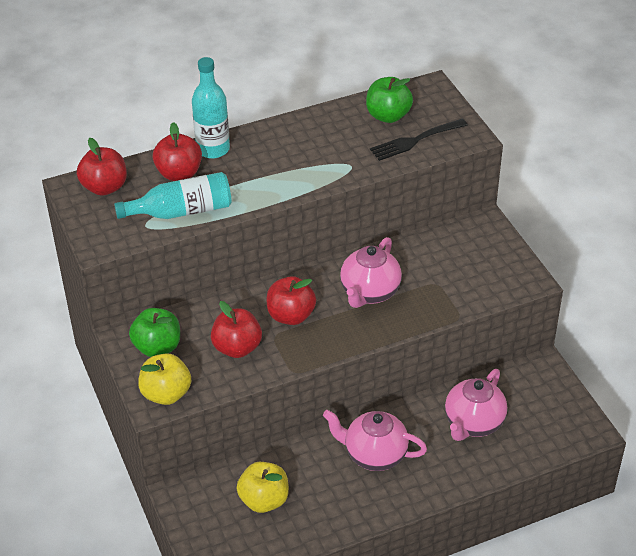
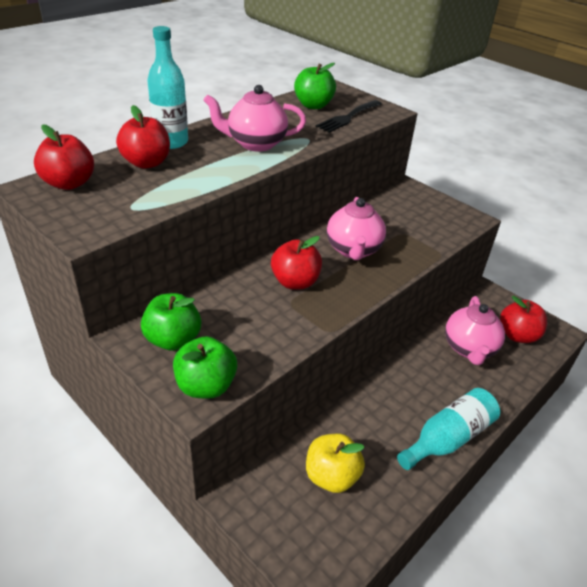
camera: 25 degrees left, 5 degrees down
turquoise bottle [114,172,232,219] -> turquoise bottle moved to [397,388,500,470]
yellow apple [138,353,191,405] -> green apple [173,336,237,399]
red apple [211,301,262,358] -> red apple moved to [500,296,547,343]
pink teapot [323,410,427,471] -> pink teapot moved to [203,85,306,152]

